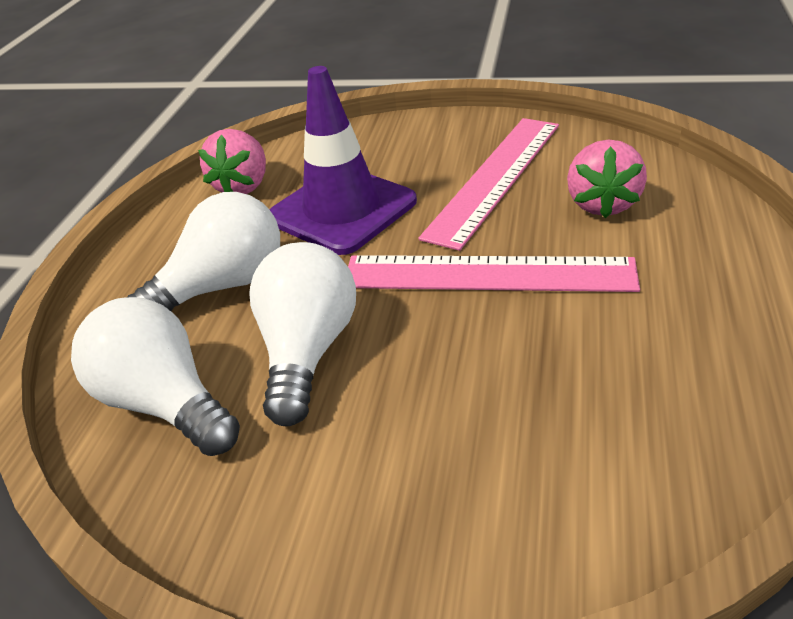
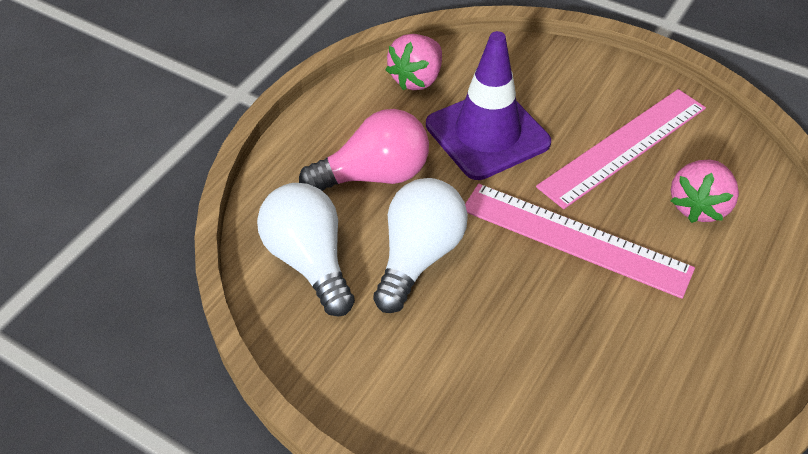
camera: 15 degrees right, 10 degrees up
white light bulb [127,192,280,311] -> pink light bulb [299,109,429,191]

